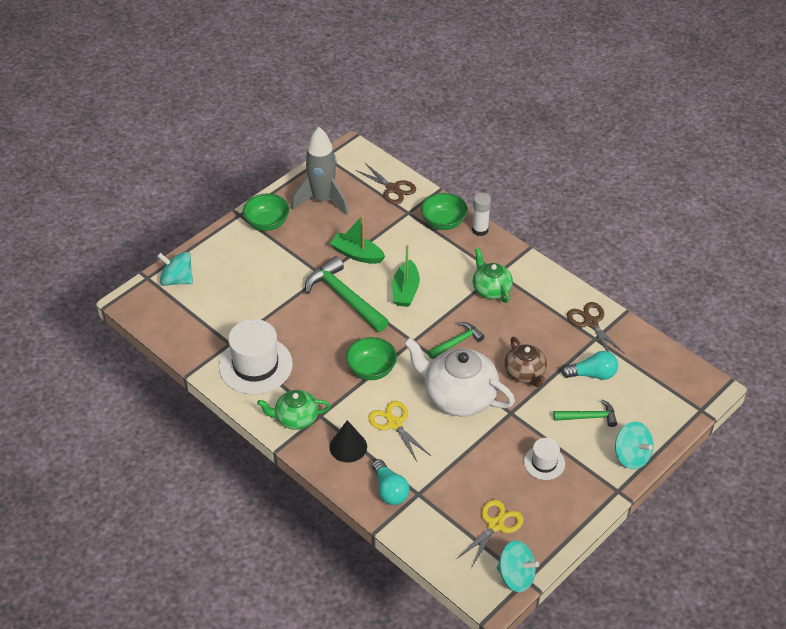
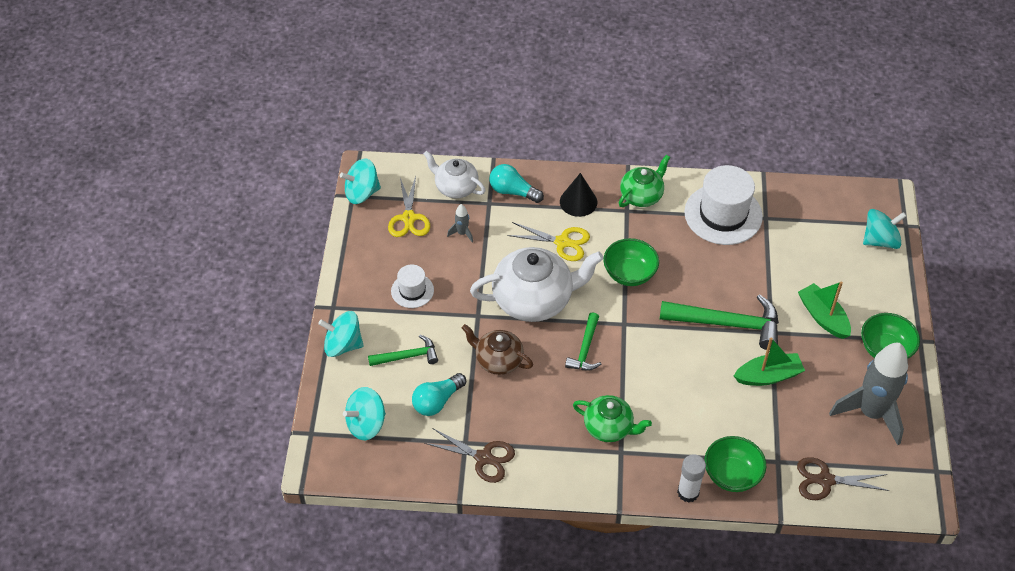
camera: 140 degrees right, 5 degrees up
green boat [392,245,420,307] -> green boat moved to [798,282,851,339]
green hammer [553,400,617,427] -> green hammer turned 150 degrees counterclockwise [368,335,438,366]
none -> turquoise spinning top [343,387,386,440]
none -> white teapot [424,151,486,198]
none -> grey rocket [447,204,473,243]

